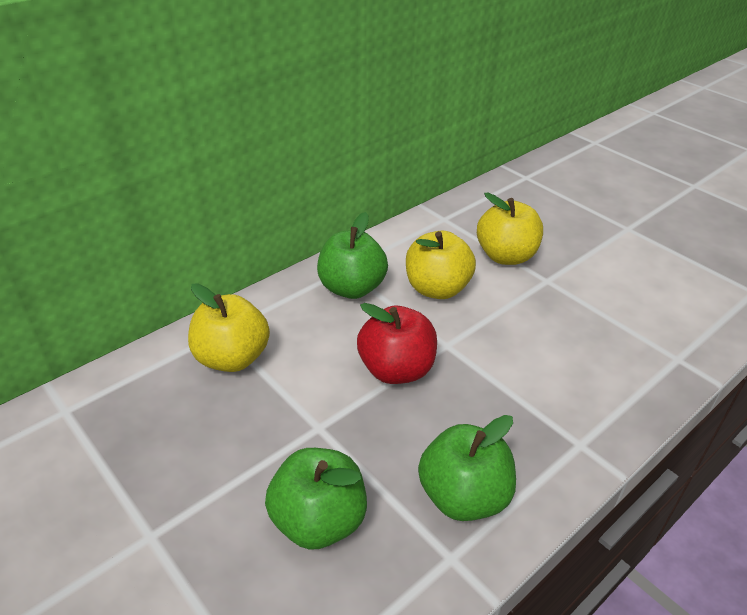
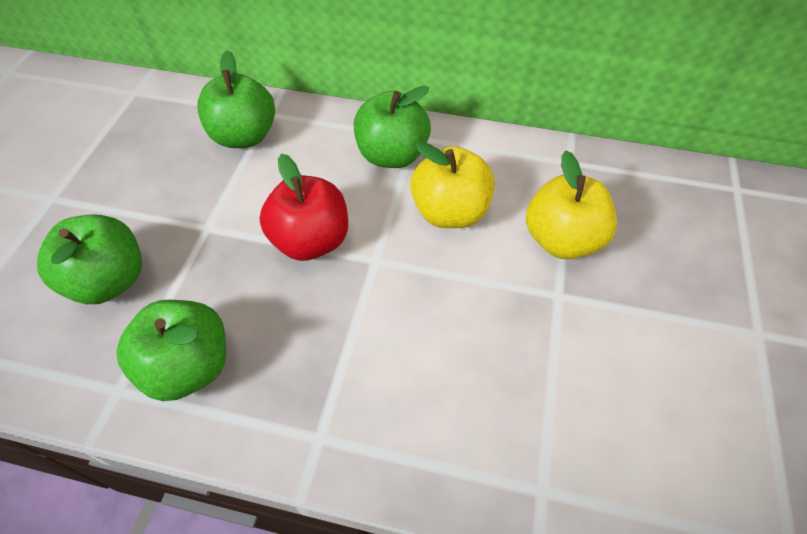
camera: 55 degrees right, 15 degrees up
yellow apple [188,283,270,372] -> green apple [197,50,275,148]

